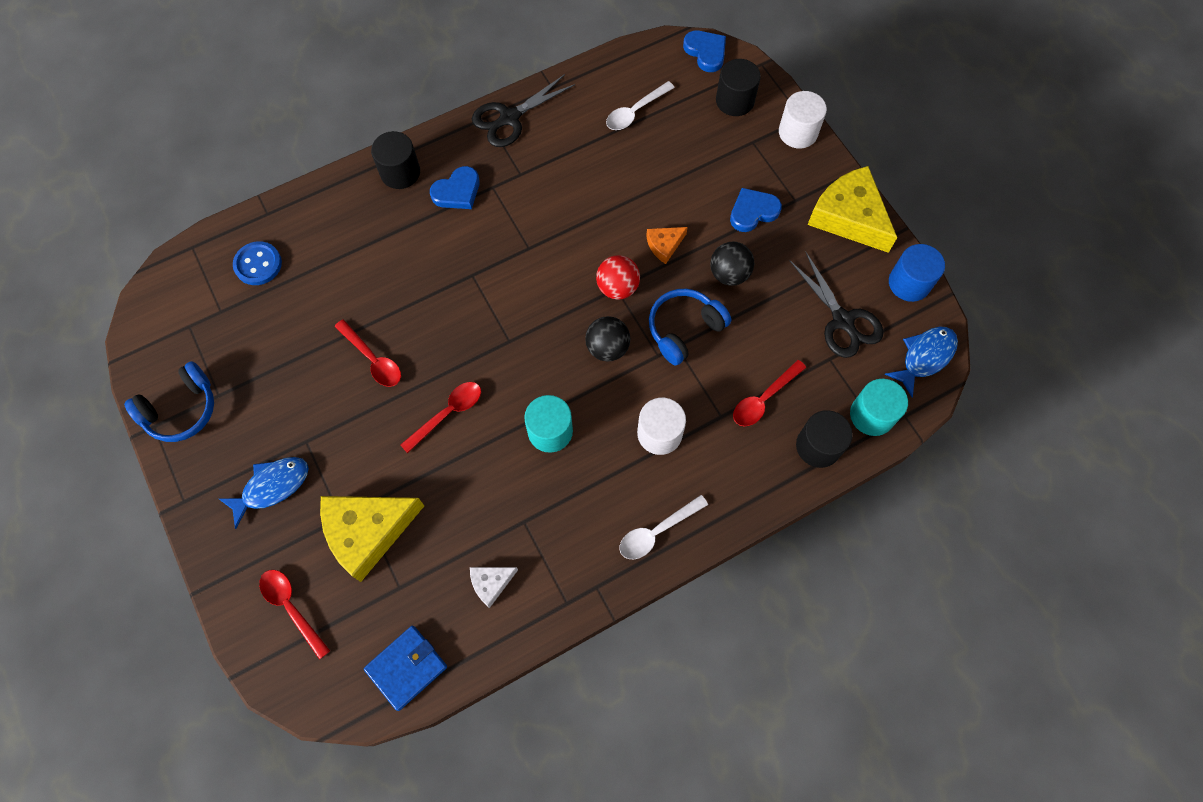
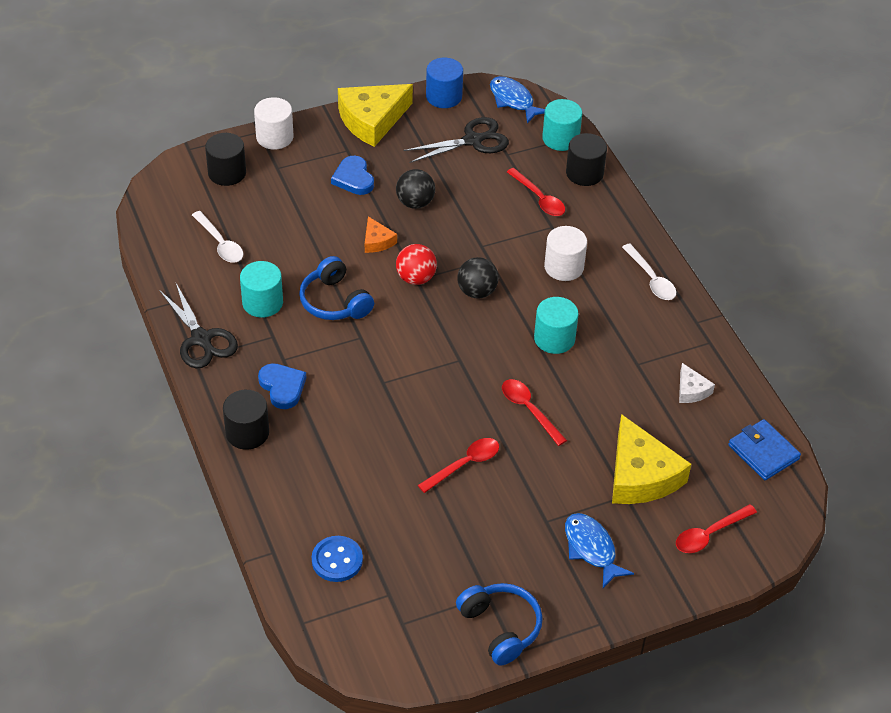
camera: 85 degrees left, 20 degrees down
blue headphones [649,289,732,366] -> blue headphones moved to [299,256,374,320]
blue heart [683,31,726,72] -> none
none -> turquoise cylinder [240,261,283,318]

